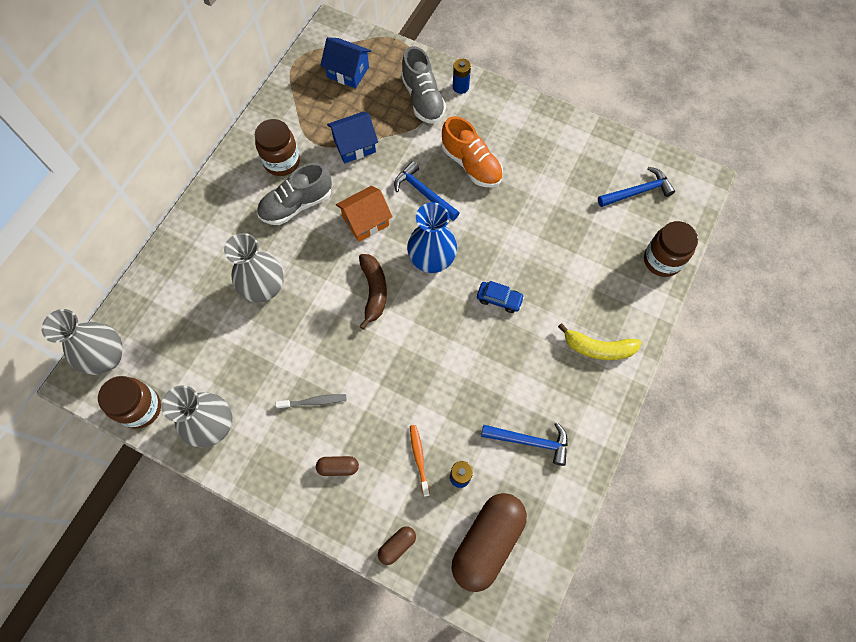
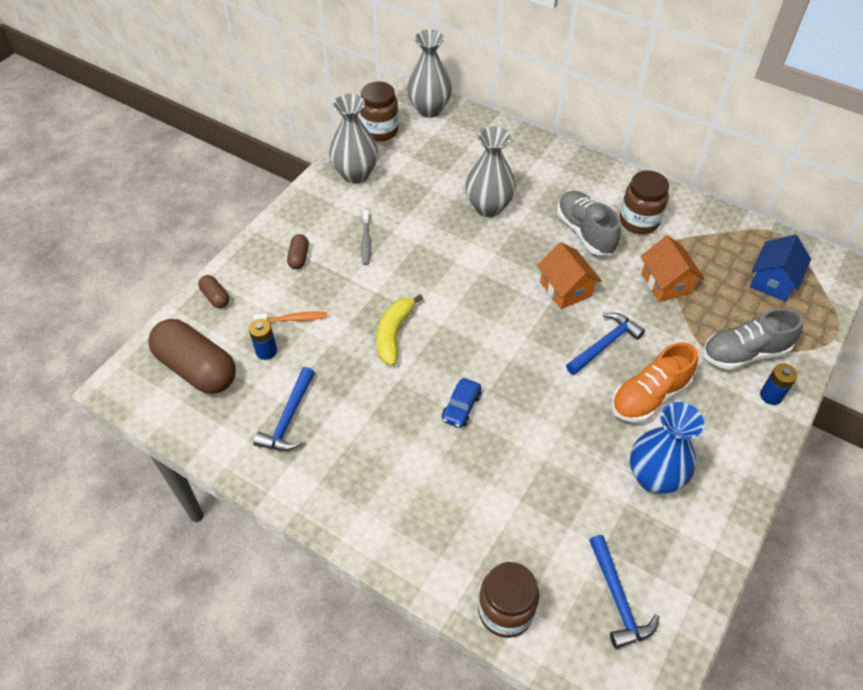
camera: 95 degrees right, 15 degrees down
blue house [327,111,378,163] -> orange house [640,235,704,302]
brown banana [359,254,387,330] -> none
blue vase [407,202,457,273] -> blue vase moved to [630,402,704,494]
yellow banana [558,323,642,360] -> yellow banana moved to [377,294,423,366]

